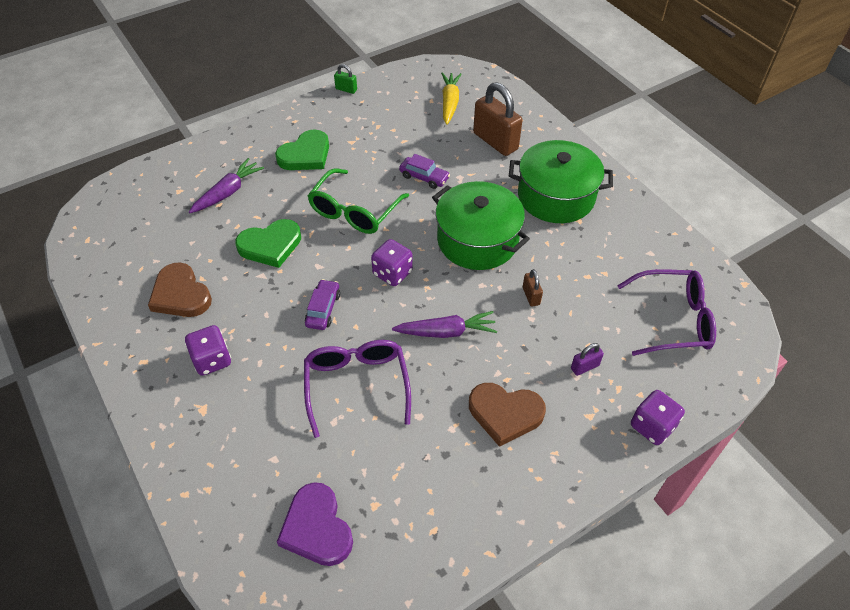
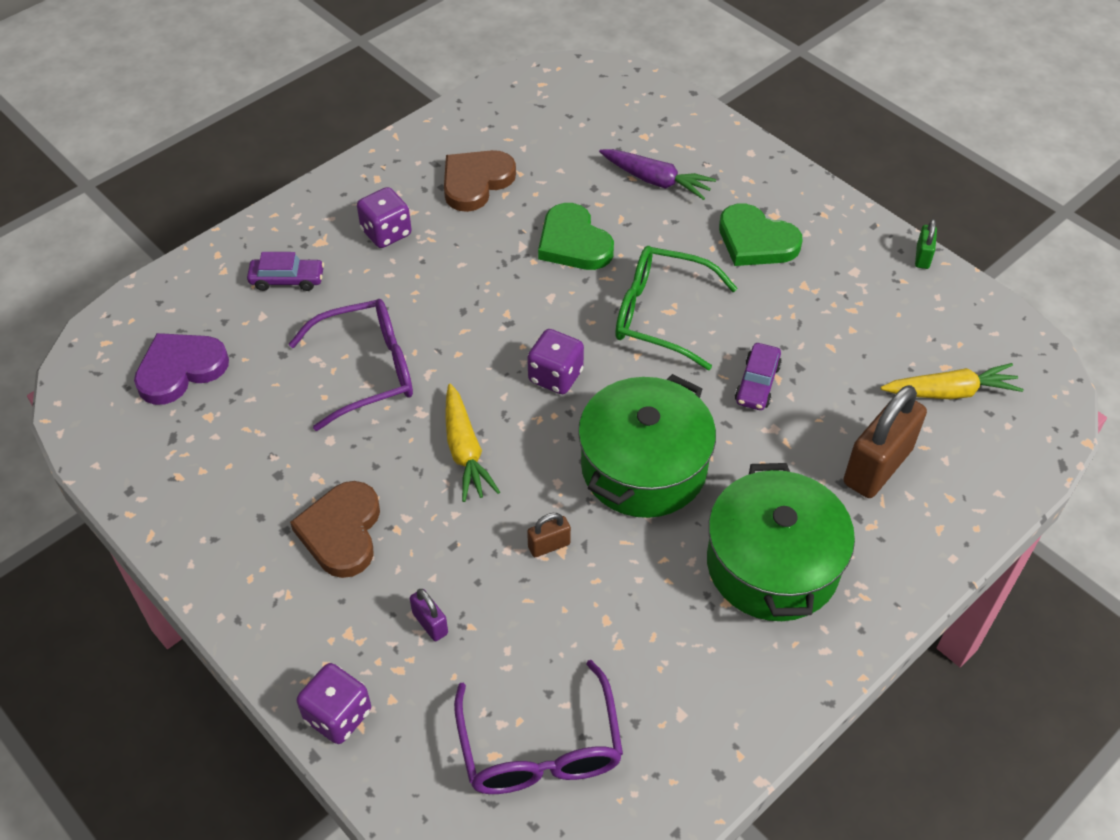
camera: 80 degrees right, 0 degrees up
purple car [305,279,340,330] -> purple car moved to [247,252,324,291]
purple carrot [392,311,497,338] -> yellow carrot [445,384,500,502]

